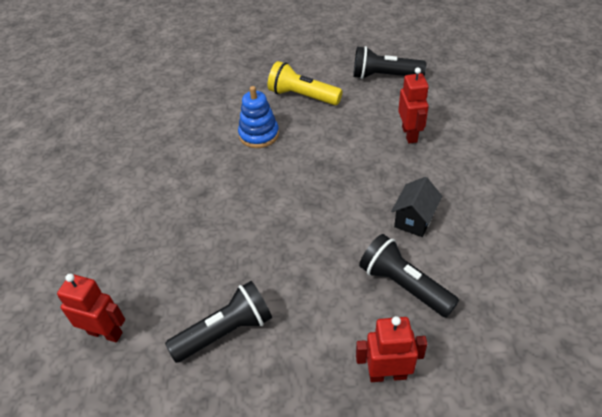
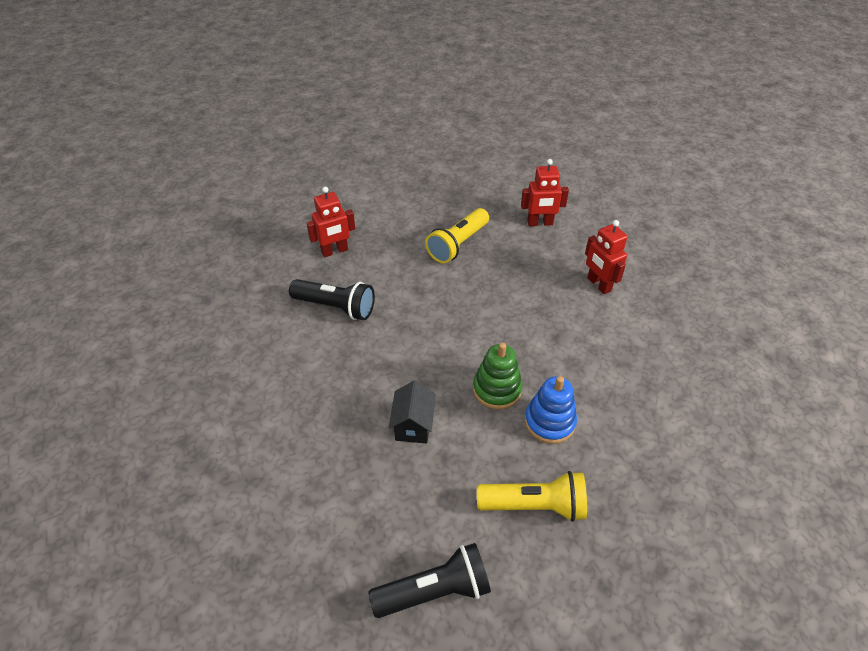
camera: 155 degrees right, 0 degrees up
black flashlight [165,281,272,363] -> yellow flashlight [425,208,489,263]
black house [391,177,442,237] -> black house moved to [389,381,436,444]
red robot [398,67,429,144] -> red robot moved to [585,220,628,294]
none -> green stacking toy [473,343,523,409]

